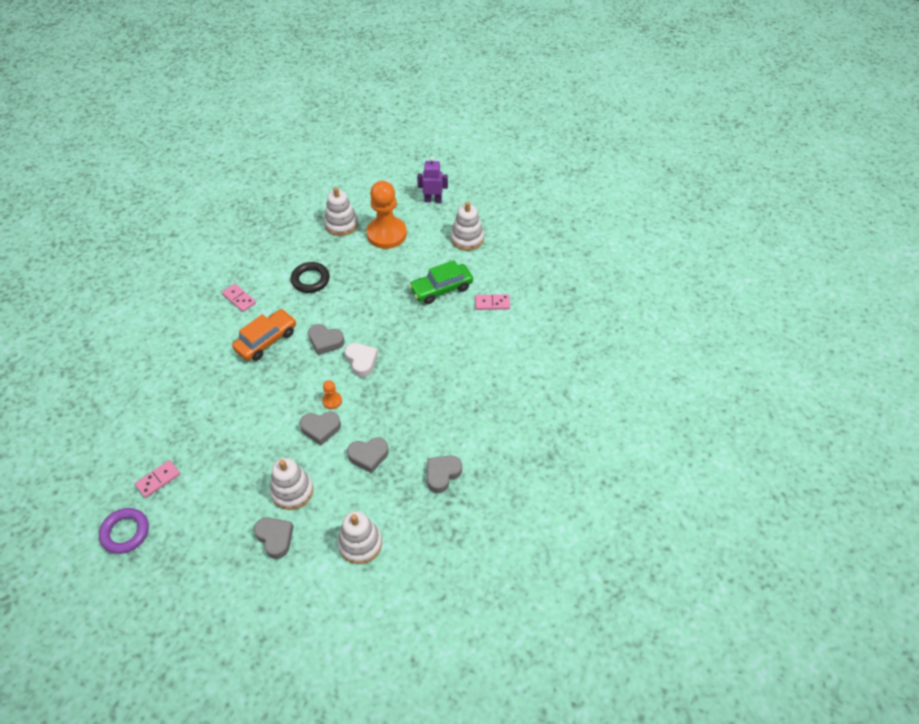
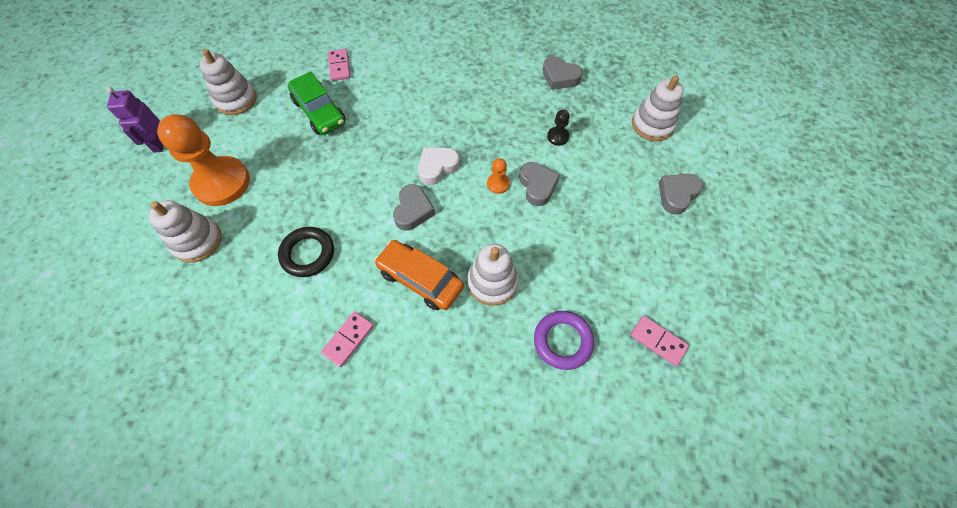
camera: 100 degrees left, 10 degrees up
purple ring [99,508,149,554] -> purple ring moved to [534,311,594,370]
white stacking toy [270,458,313,510] -> white stacking toy moved to [467,244,519,306]
grey heart [347,438,389,473] -> black pawn [547,110,570,146]

